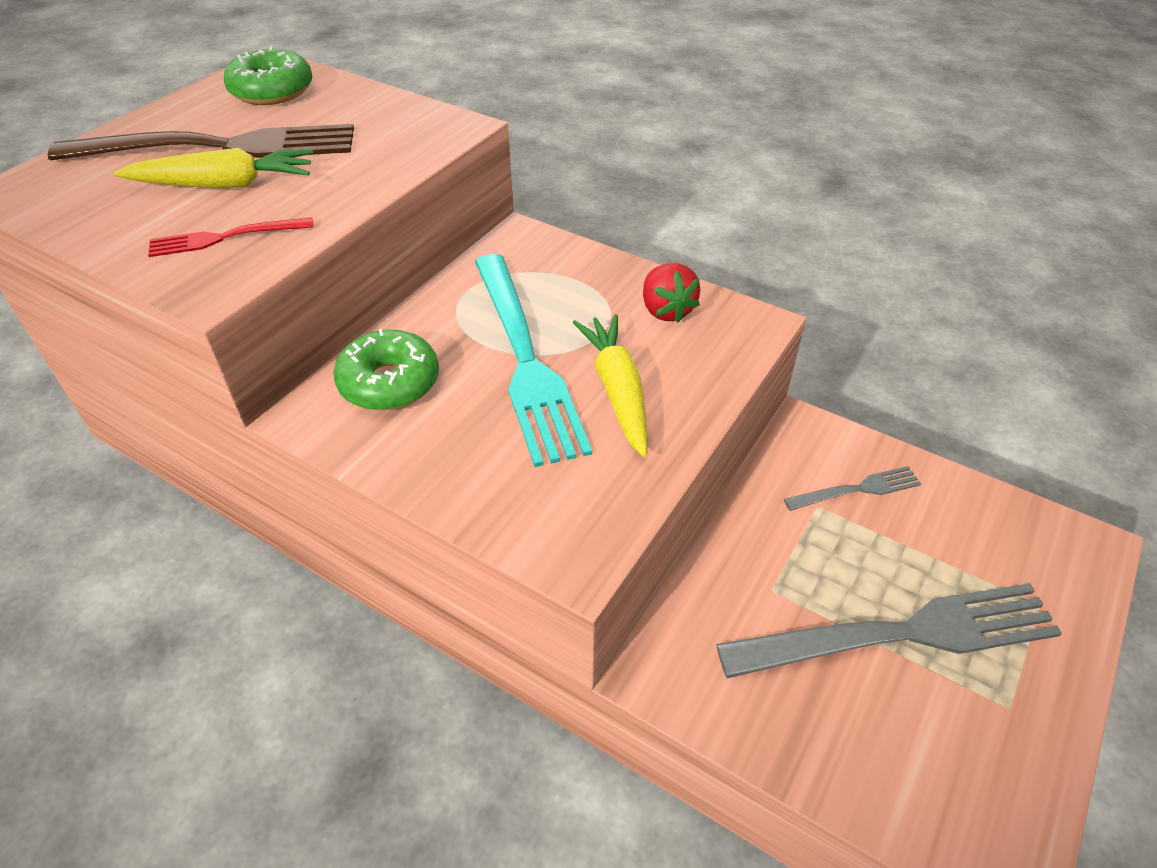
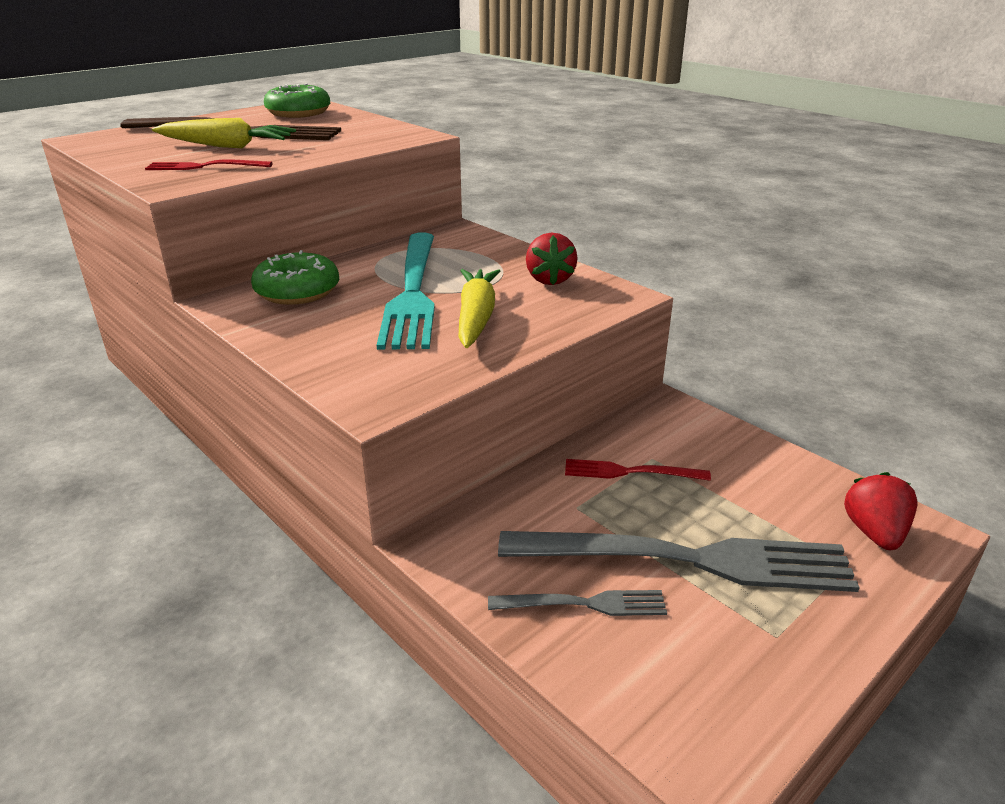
camera: 15 degrees right, 15 degrees down
grey fork [784,466,921,511] -> grey fork moved to [488,590,667,616]
none -> red fork [565,459,711,481]
none -> red strawberry [844,472,918,550]

